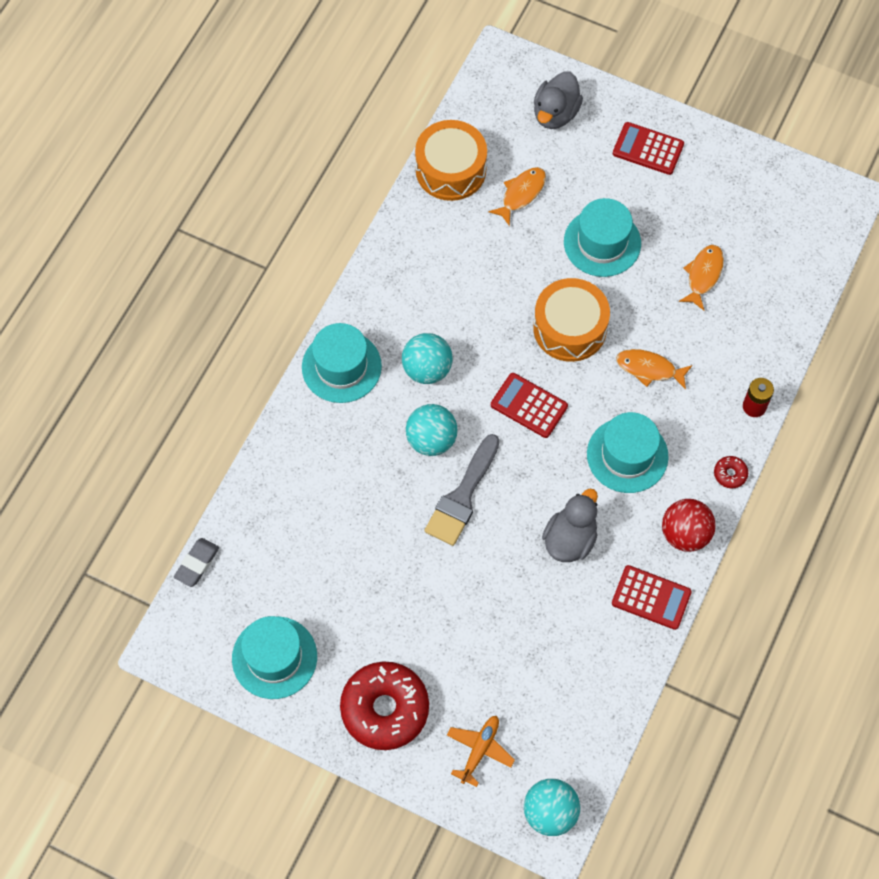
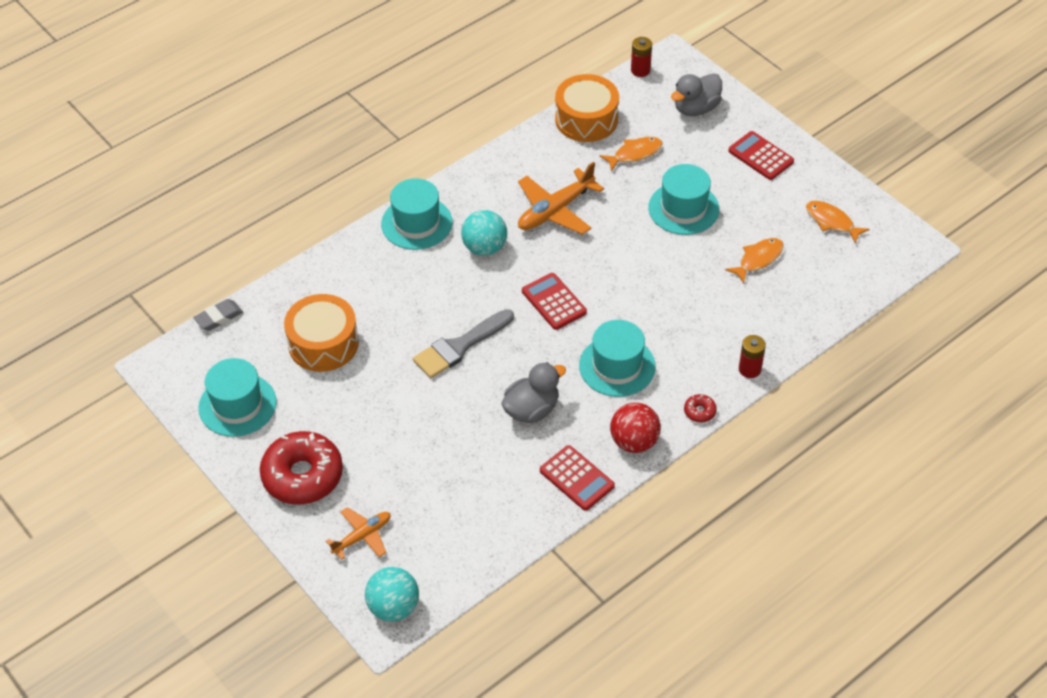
camera: 25 degrees right, 15 degrees down
turquoise ball [406,404,458,456] -> none
orange drum [533,278,610,362] -> orange drum moved to [284,294,359,372]
orange fish [616,349,692,390] -> orange fish moved to [806,201,870,244]
none -> orange plane [518,162,604,235]
none -> red battery [631,37,652,77]

